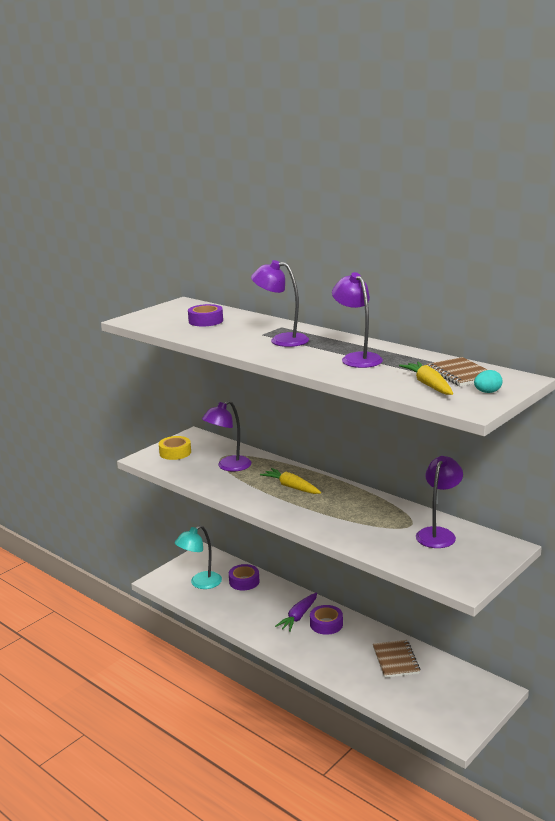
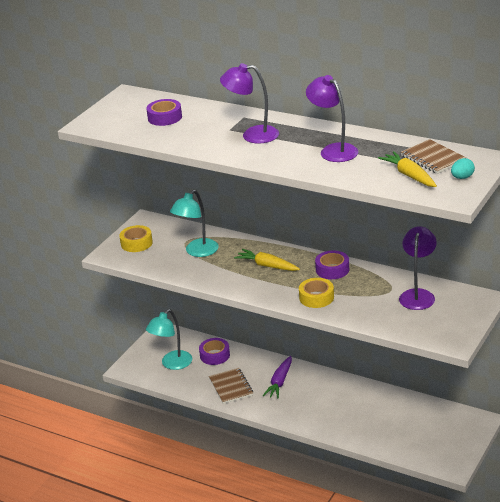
camera: 10 degrees left, 10 degrees up
purple lamp [202,400,251,472] -> turquoise lamp [170,190,219,257]
purple tape [310,605,343,635] -> purple tape moved to [315,251,349,279]
brown notebook [373,640,420,678] -> brown notebook moved to [209,368,253,404]
none -> yellow tape [299,278,334,308]

